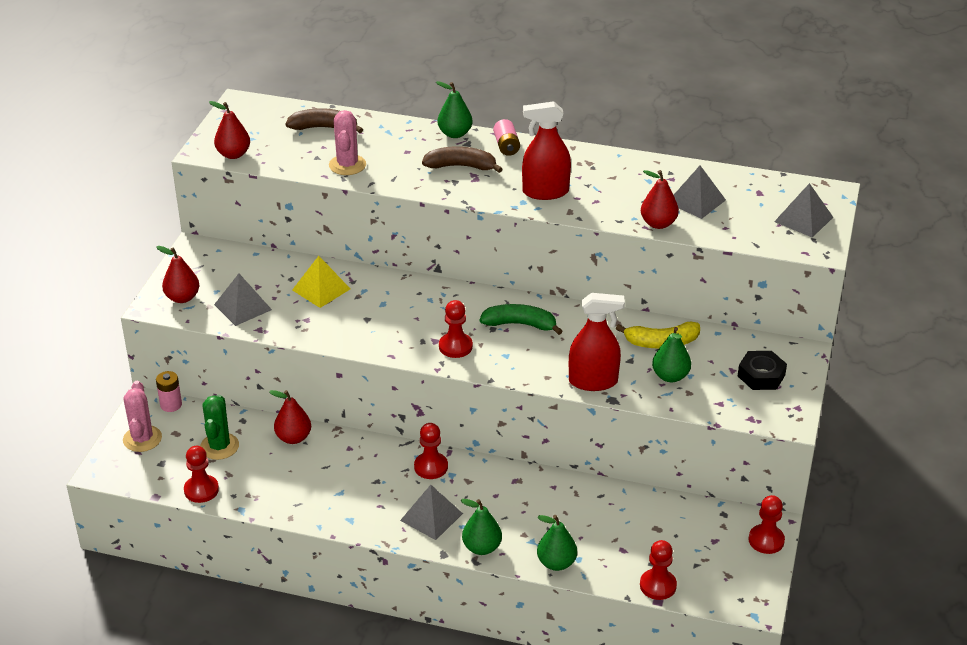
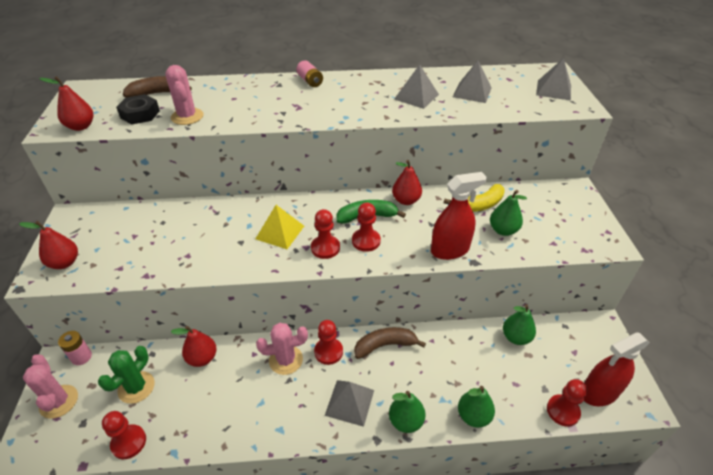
camera: 20 degrees left, 5 degrees up
green cactus [200,395,239,460] -> green cactus turned 45 degrees clockwise [98,346,155,404]
grey pyramid [214,274,272,326] -> grey pyramid moved to [394,64,439,109]
yellow pyramid [292,256,350,308] -> yellow pyramid moved to [255,205,304,249]
brown banana [422,146,503,173] -> brown banana moved to [354,327,426,359]
green pear [436,81,473,138] -> green pear moved to [503,304,536,345]
red spray bottle [522,101,571,200] -> red spray bottle moved to [584,332,650,406]
red pear [641,170,679,229] -> red pear moved to [392,160,422,205]
black nut [738,351,787,390] -> black nut moved to [116,94,160,125]
red pawn [748,495,785,554] -> red pawn moved to [352,203,381,252]
none -> pink cactus [256,323,308,375]

